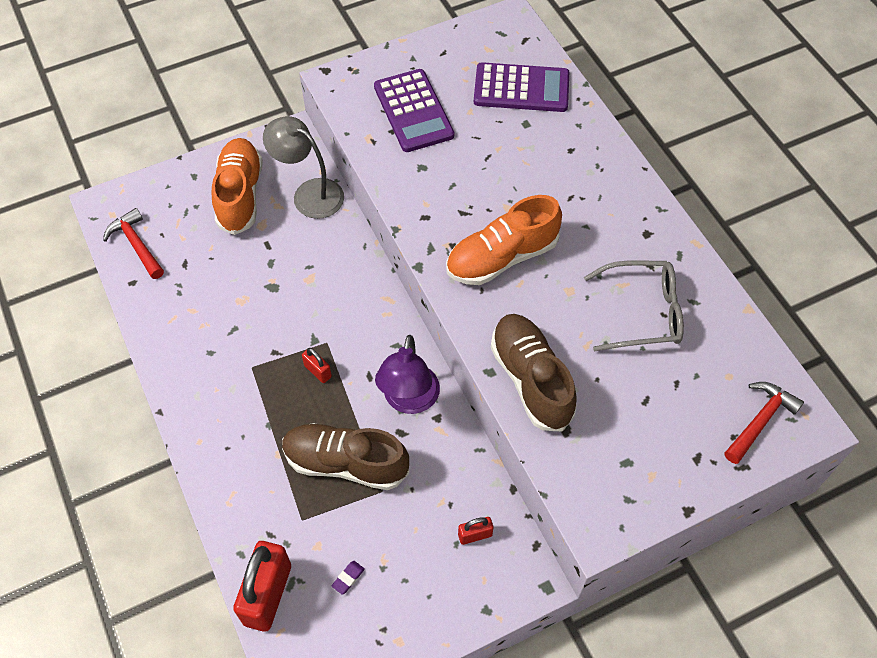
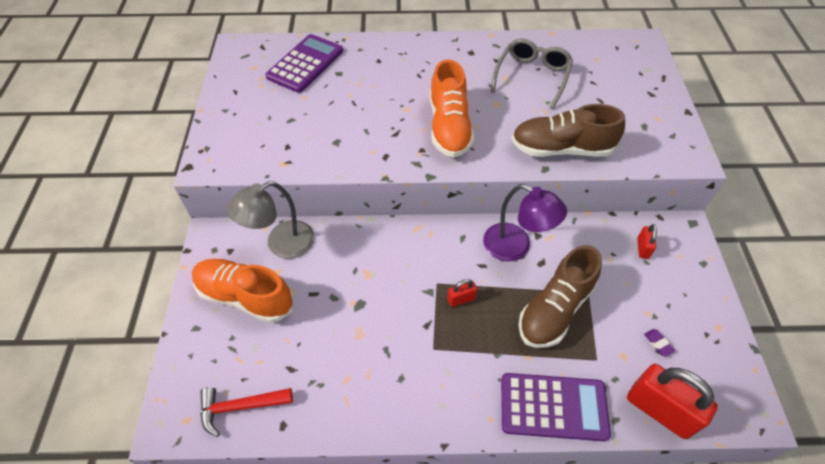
camera: 65 degrees left, 5 degrees down
purple calculator [374,69,454,152] -> purple calculator moved to [501,373,611,441]
red hammer [724,382,804,464] -> none

